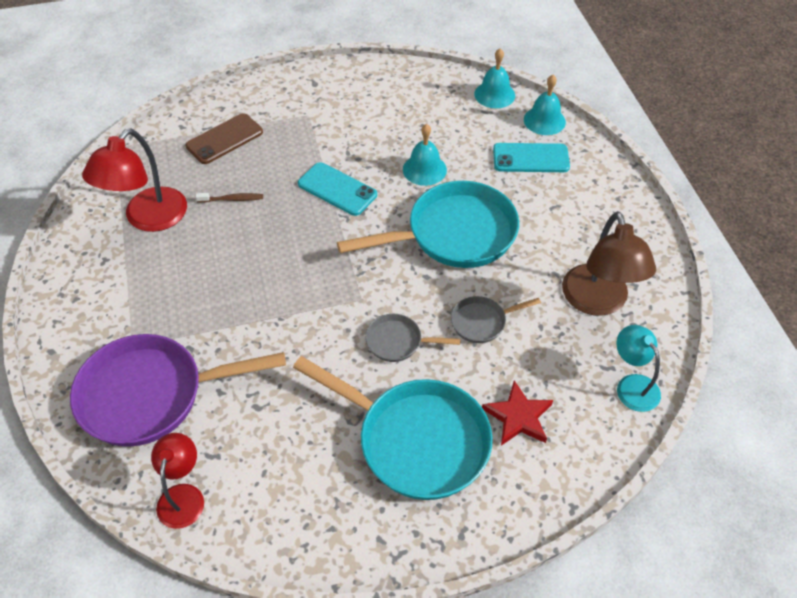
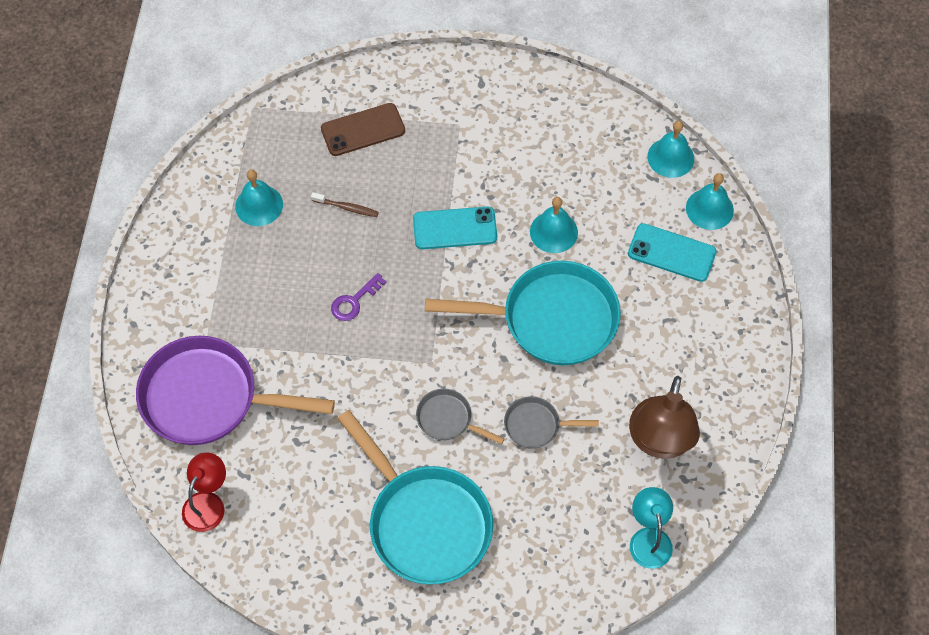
camera: 20 degrees right, 10 degrees up
red lamp [82,129,187,232] -> turquoise bell [235,170,283,226]
turquoise phone [298,162,377,216] -> turquoise phone turned 60 degrees counterclockwise [413,206,497,249]
red star [482,380,553,445] -> none
none -> purple key [331,273,386,321]

